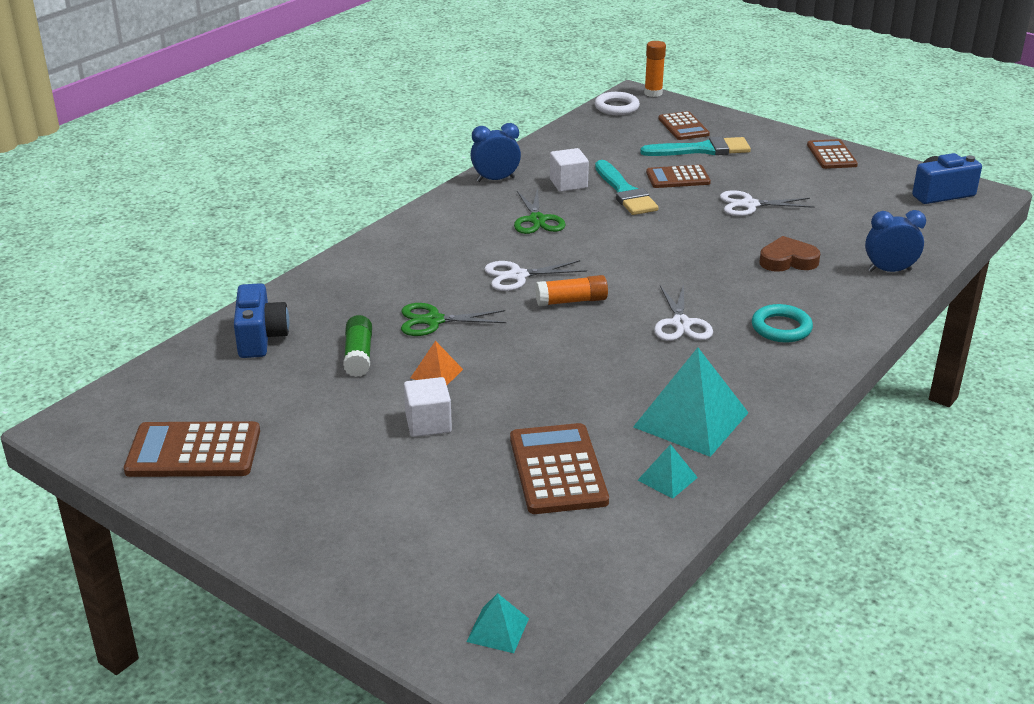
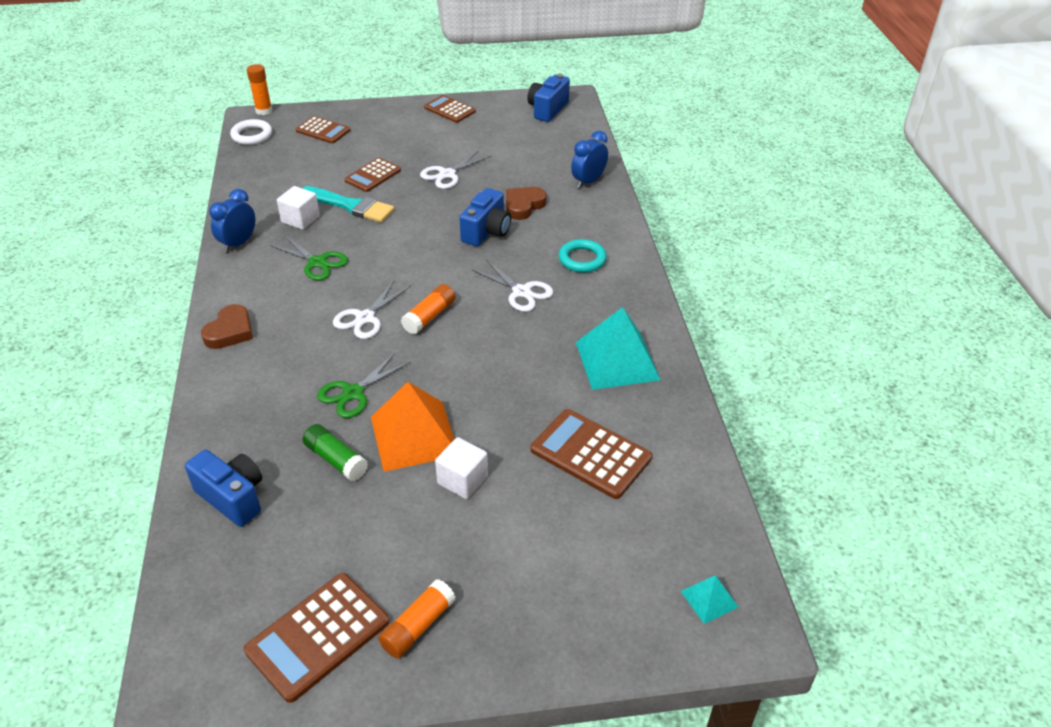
camera: 45 degrees left, 10 degrees up
orange pyramid [410,341,463,385] -> orange pyramid [371,382,454,472], size x2.10
turquoise pyramid [638,444,698,499] -> none
turquoise brush [640,136,751,156] -> none
none -> brown heart [201,304,253,349]
none -> orange glue stick [378,579,456,658]
none -> blue camera [459,188,511,246]

